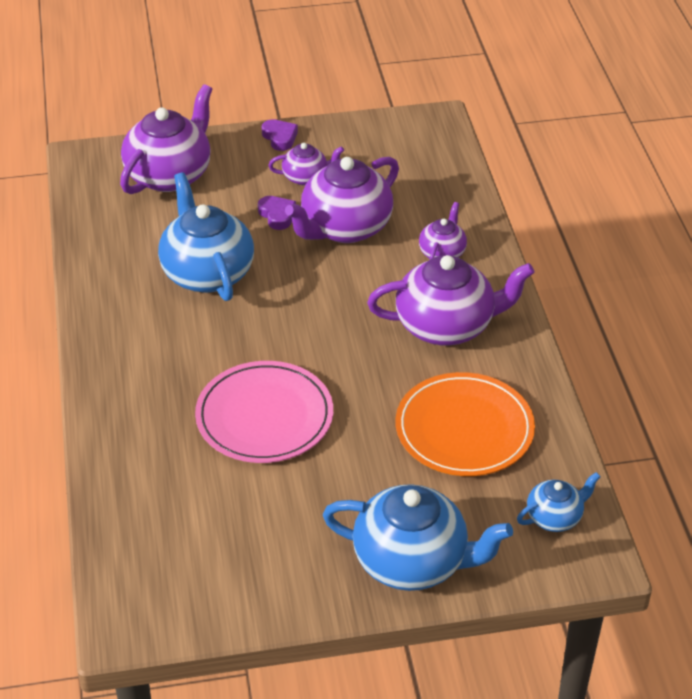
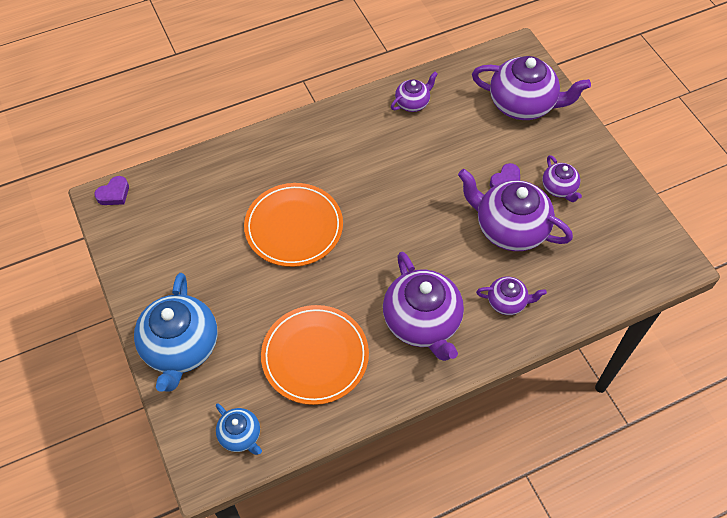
camera: 75 degrees right, 15 degrees up
blue teapot [158,172,254,301] -> none
pink plate [195,361,333,463] -> orange plate [244,183,343,267]
purple heart [262,119,298,151] -> purple heart moved to [95,176,129,205]
none -> purple teapot [391,72,438,112]

